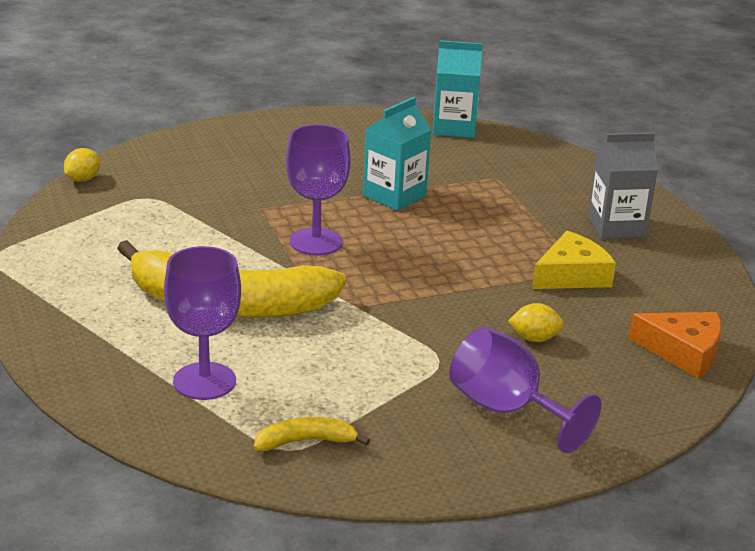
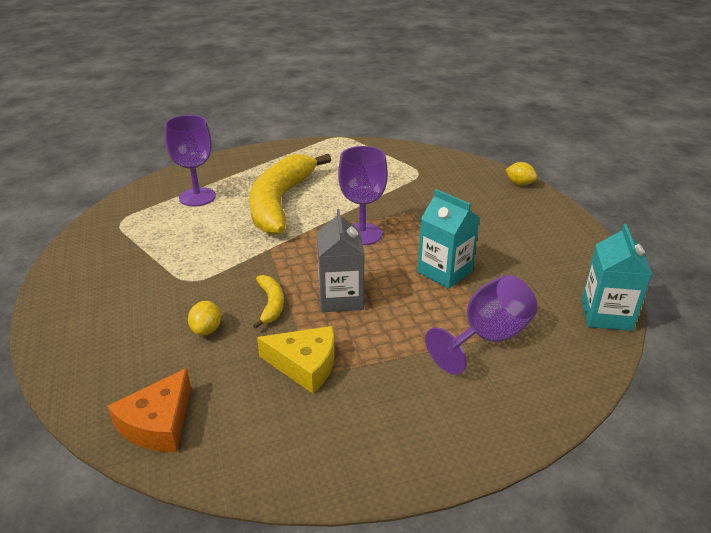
camera: 95 degrees right, 5 degrees up
yellow lemon [64,148,100,182] -> yellow lemon moved to [505,162,537,186]
yellow banana [254,417,370,451] -> yellow banana moved to [253,275,284,329]
purple goblet [449,327,601,453] -> purple goblet moved to [425,275,538,375]
yellow cheese [532,231,616,289] -> yellow cheese turned 45 degrees counterclockwise [257,326,335,393]
grey carton [588,133,658,239] -> grey carton moved to [317,209,364,312]

